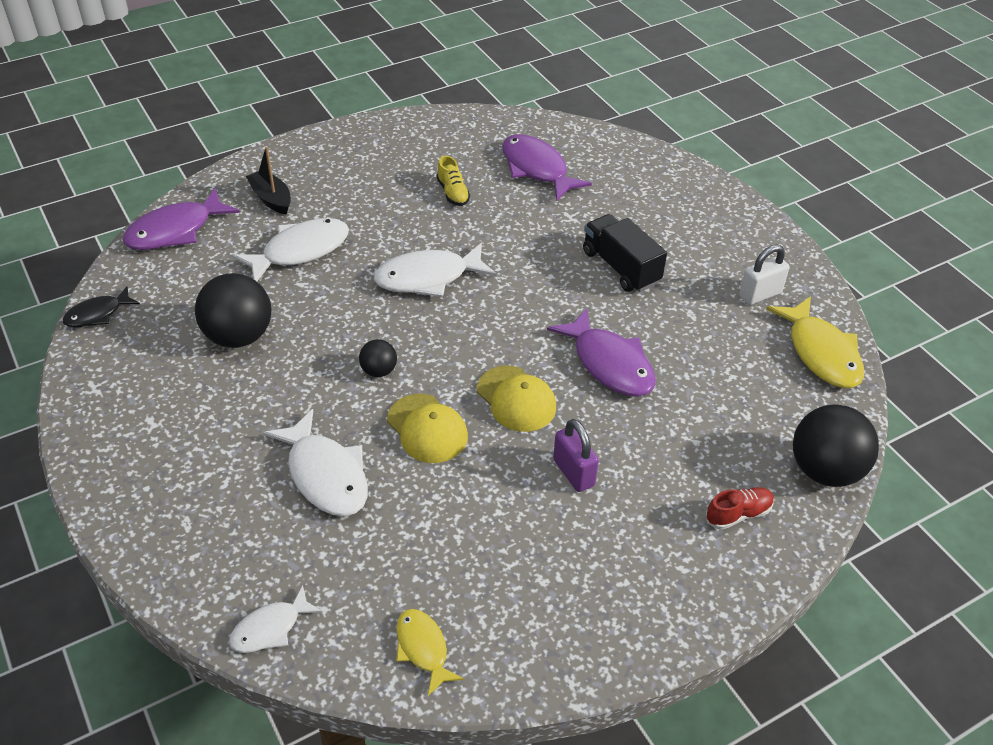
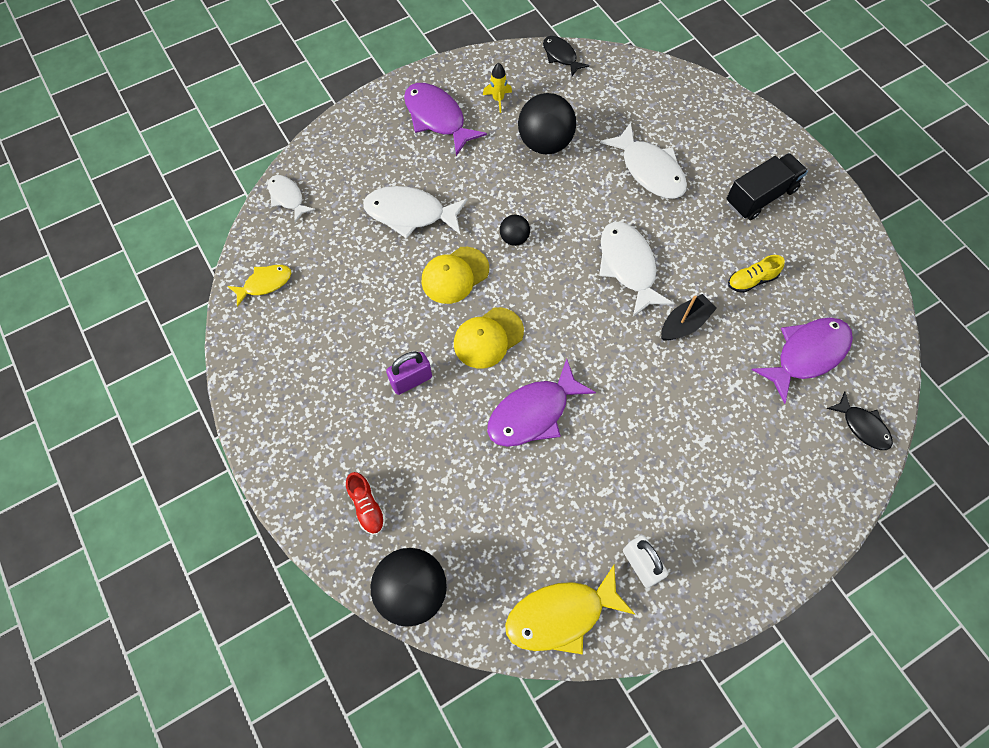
camera: 90 degrees right, 20 degrees up
purple fish [122,188,240,250] -> purple fish moved to [404,83,487,156]
black boat [246,147,291,215] -> black boat moved to [661,294,717,341]
white fish [263,409,368,516] -> white fish turned 45 degrees clockwise [363,186,468,239]
black truck [583,214,667,292] -> black truck moved to [726,153,808,220]
none -> yellow rocket [483,63,512,113]
none -> black fish [827,391,893,450]

